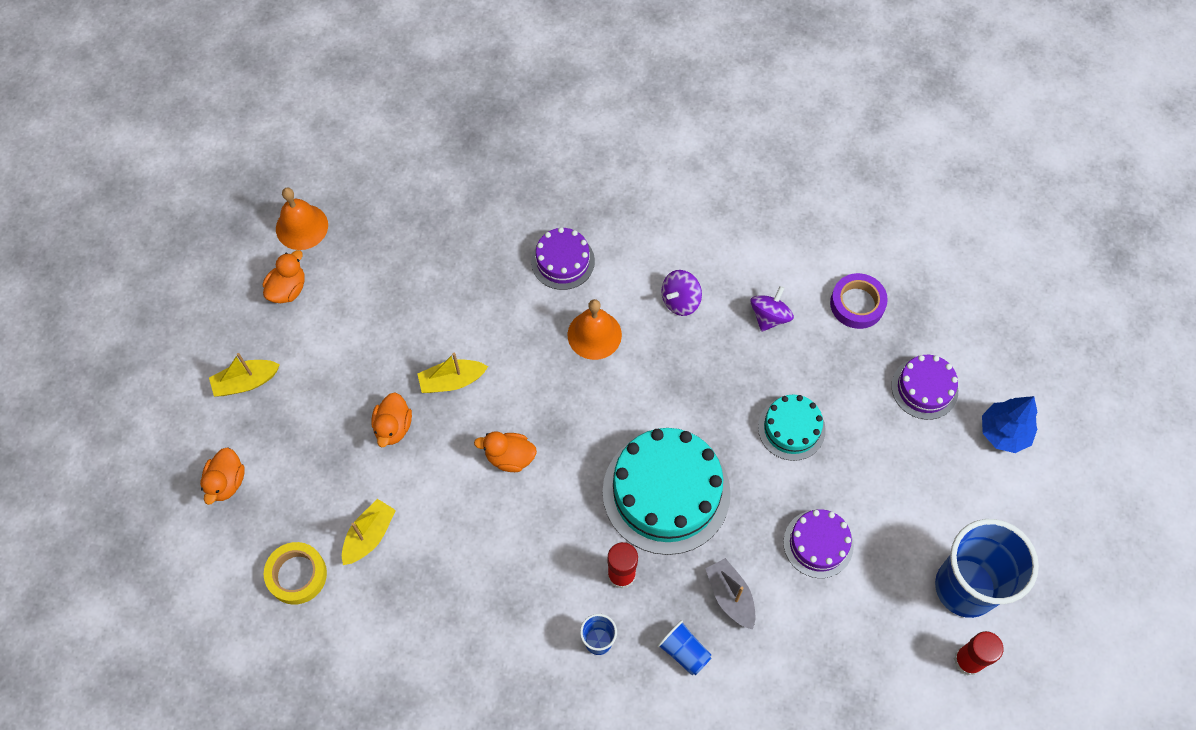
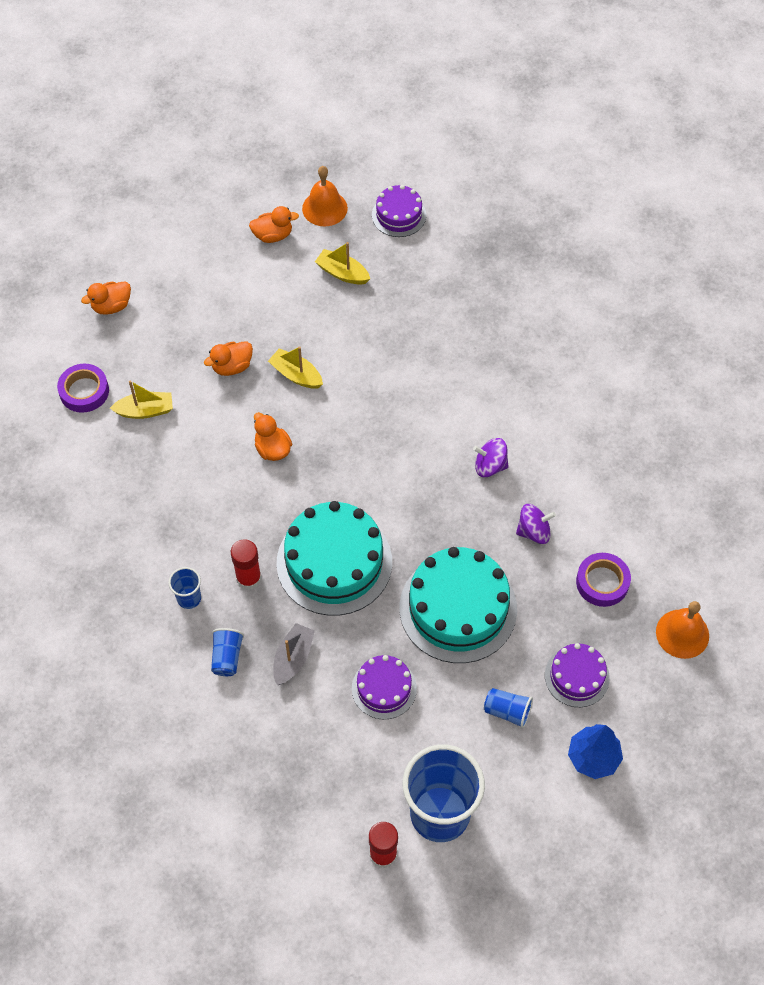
camera: 50 degrees right, 5 degrees down
yellow boat [209,353,280,397] -> yellow boat moved to [315,242,370,285]
yellow tape [264,542,327,605] -> purple tape [57,364,109,413]
purple cake [531,227,595,290] -> purple cake moved to [372,185,426,237]
orange bell [568,299,622,360] -> orange bell moved to [656,601,709,659]
turquoise cake [758,395,826,461] -> turquoise cake [400,547,517,663], size x1.86
none -> blue cup [484,688,533,729]

